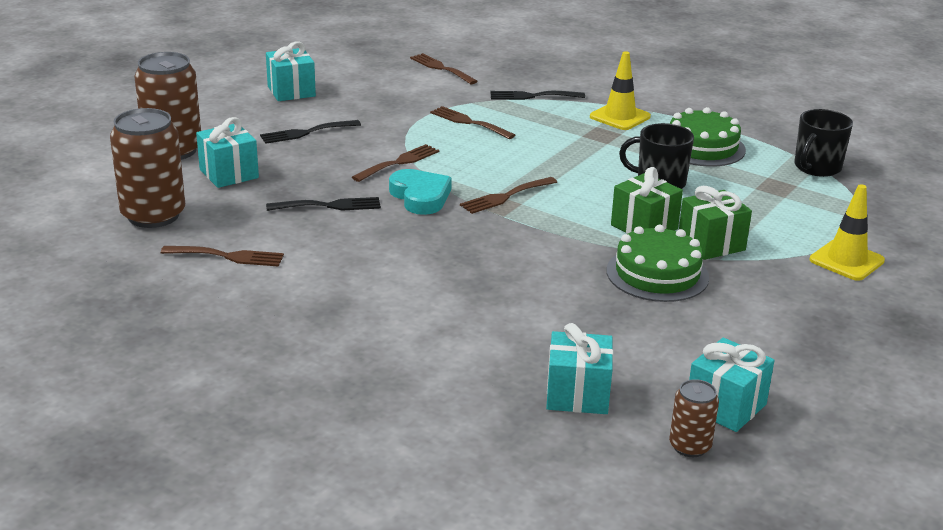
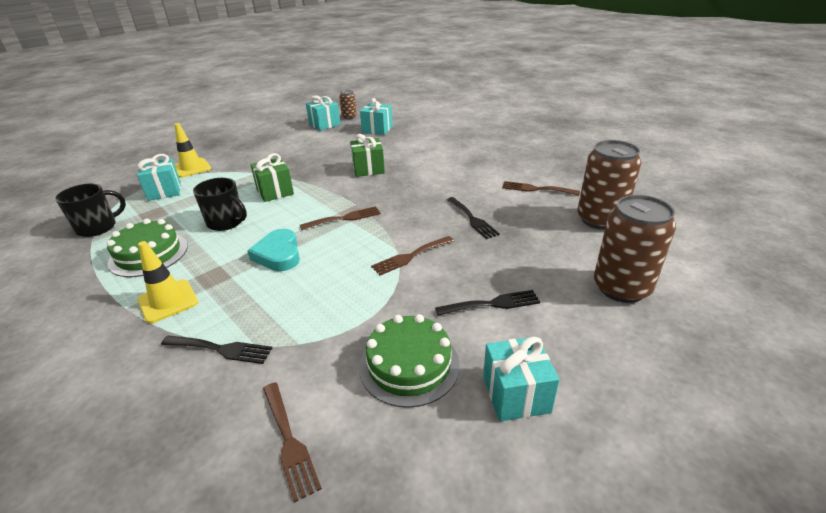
camera: 165 degrees left, 5 degrees up
turquoise gift [196,117,259,188] -> turquoise gift moved to [137,154,181,201]
black fork [266,197,381,211] -> black fork turned 120 degrees counterclockwise [447,197,500,239]
turquoise heart [389,169,452,215] -> turquoise heart moved to [247,229,300,271]
brown fork [430,106,515,139] -> none
green cake [607,225,709,302] -> green cake moved to [359,314,460,408]
green gift [679,186,752,260] -> green gift moved to [350,134,385,177]

